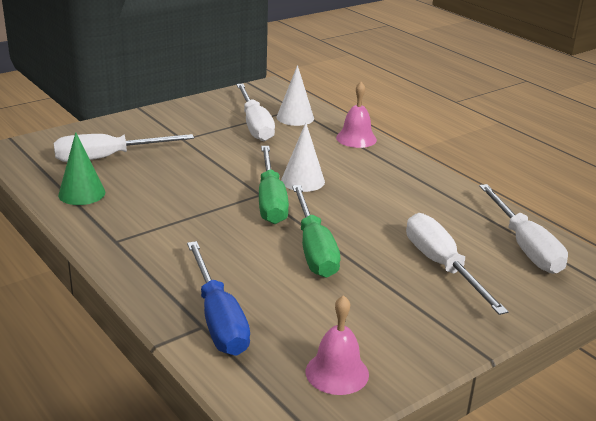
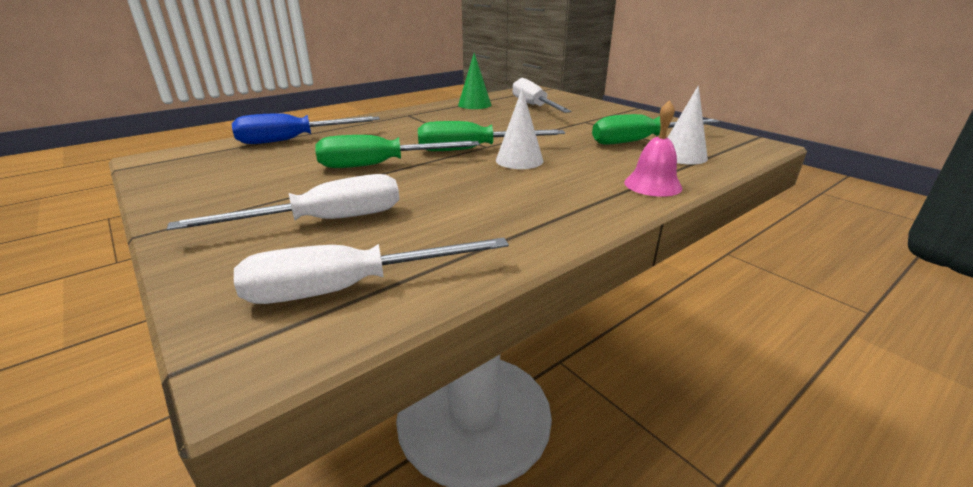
camera: 90 degrees right, 0 degrees up
white screwdriver [236,84,275,141] -> green screwdriver [592,114,720,145]
pink bell [306,295,369,395] -> none

